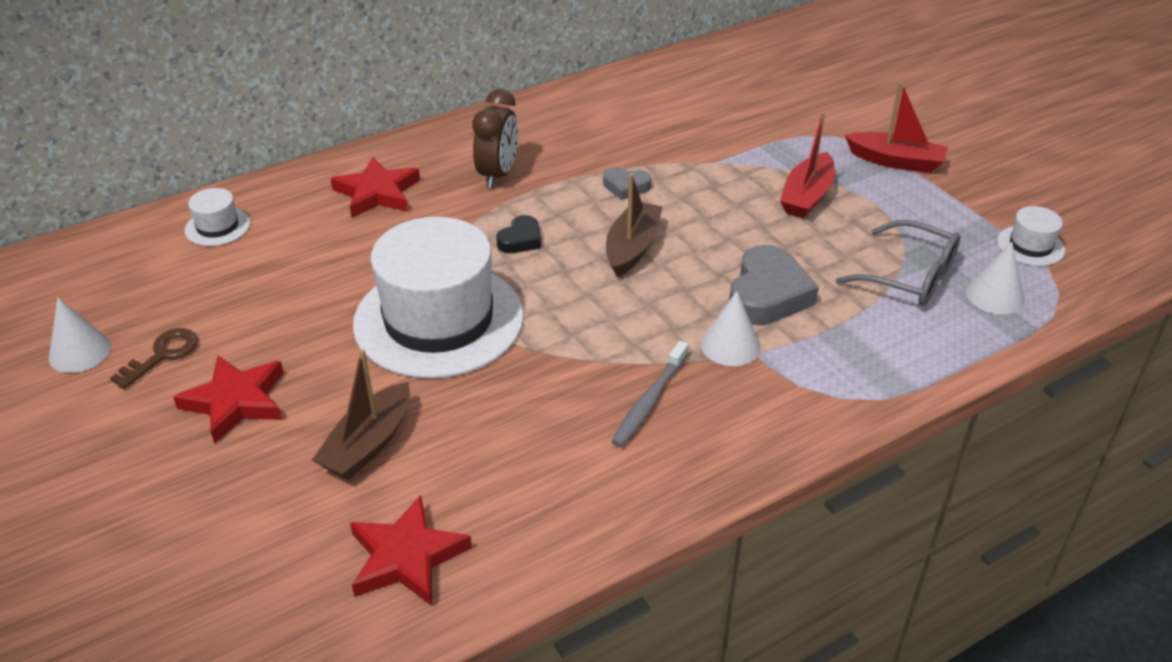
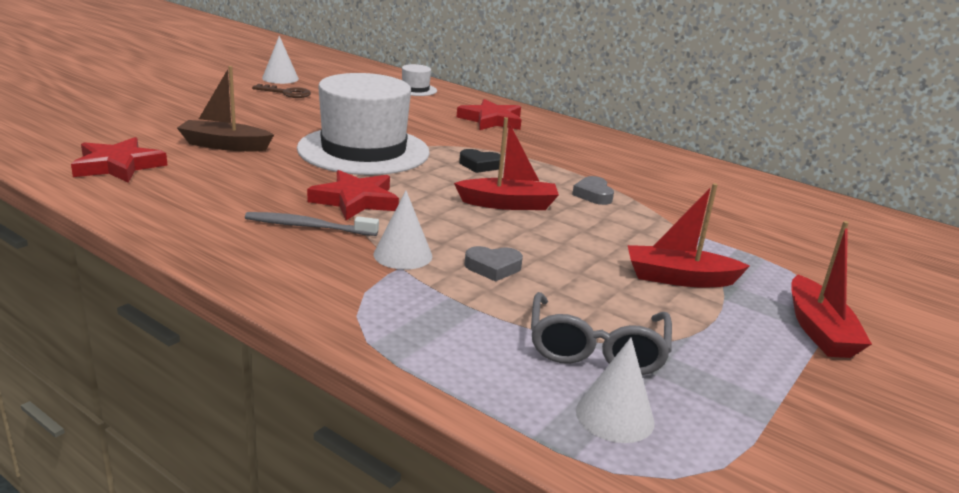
camera: 65 degrees right, 15 degrees down
red star [173,355,284,444] -> red star moved to [307,170,399,220]
brown clock [472,89,518,188] -> none
brown boat [606,174,662,277] -> red boat [454,117,559,210]
grey heart [729,245,819,325] -> grey heart [464,246,523,282], size x0.54
white hat [997,206,1065,266] -> none

